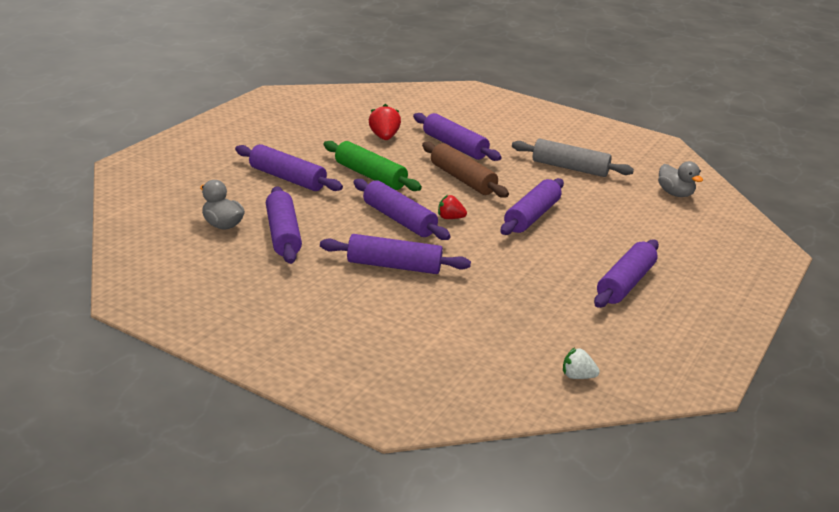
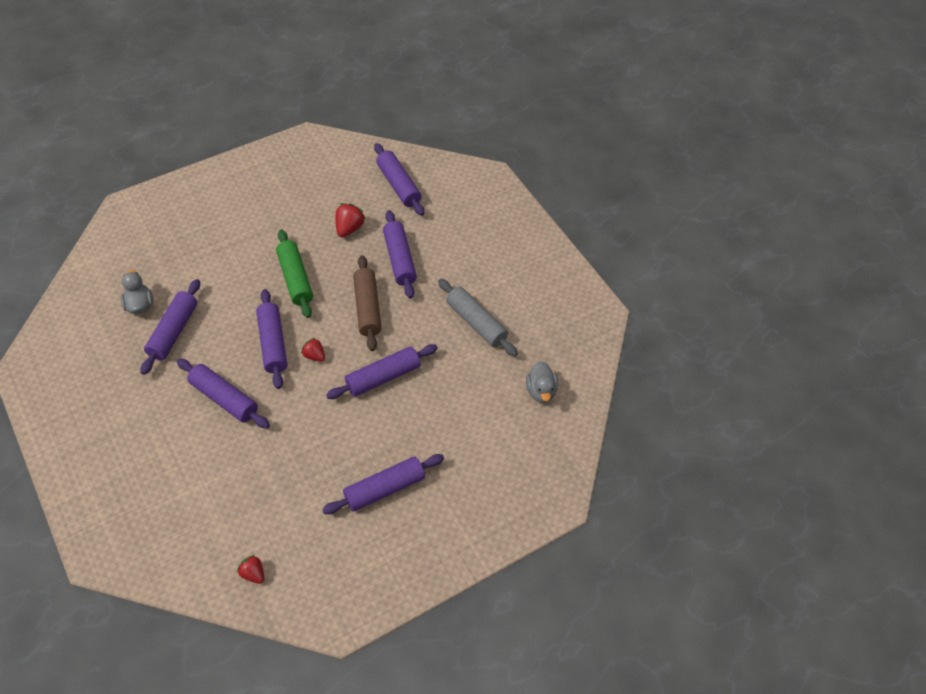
camera: 30 degrees right, 25 degrees up
purple rolling pin [235,144,343,191] -> purple rolling pin moved to [374,143,424,216]
white strawberry [563,348,600,379] -> red strawberry [237,555,264,584]

